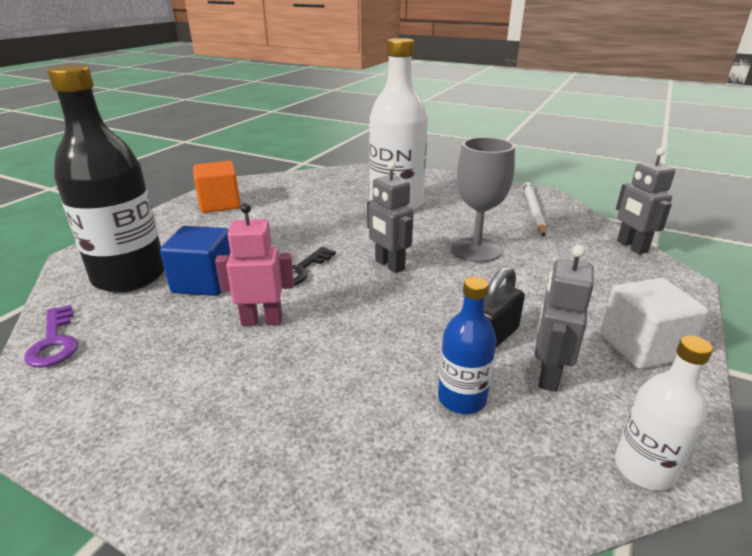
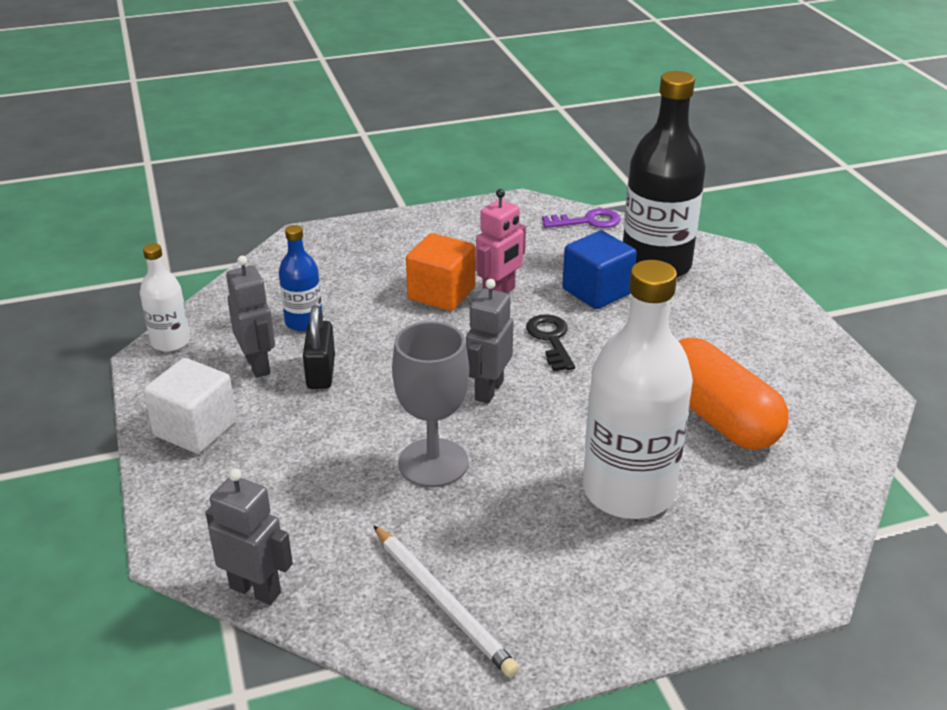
camera: 135 degrees right, 5 degrees up
purple key [24,305,78,367] -> purple key turned 150 degrees clockwise [542,208,621,228]
orange cube [193,161,241,213] -> orange cube moved to [406,233,475,311]
grey robot [367,161,414,273] -> grey robot turned 75 degrees counterclockwise [466,279,514,404]
none -> orange capsule [679,338,788,450]

